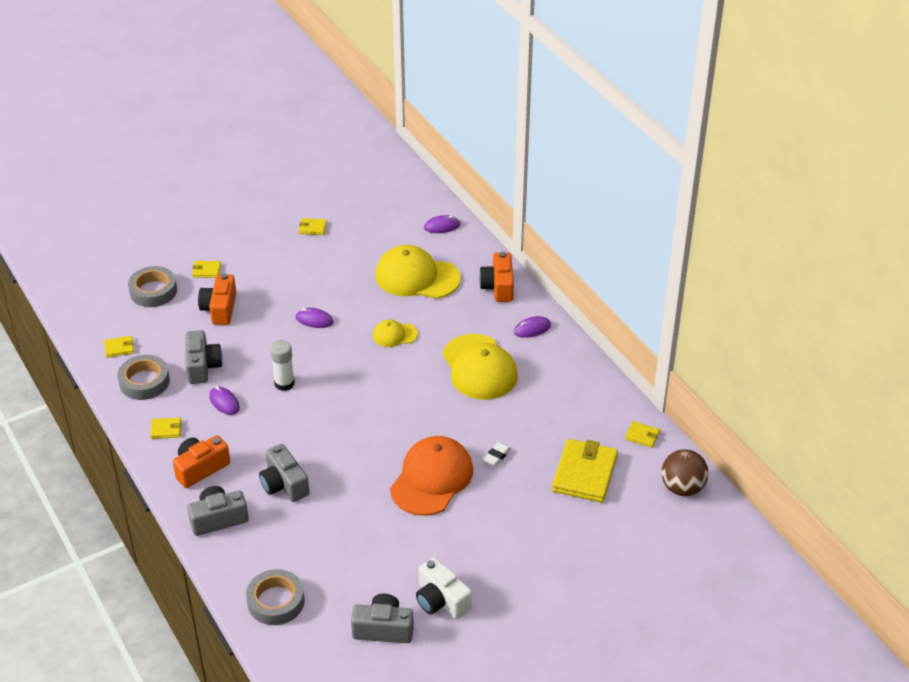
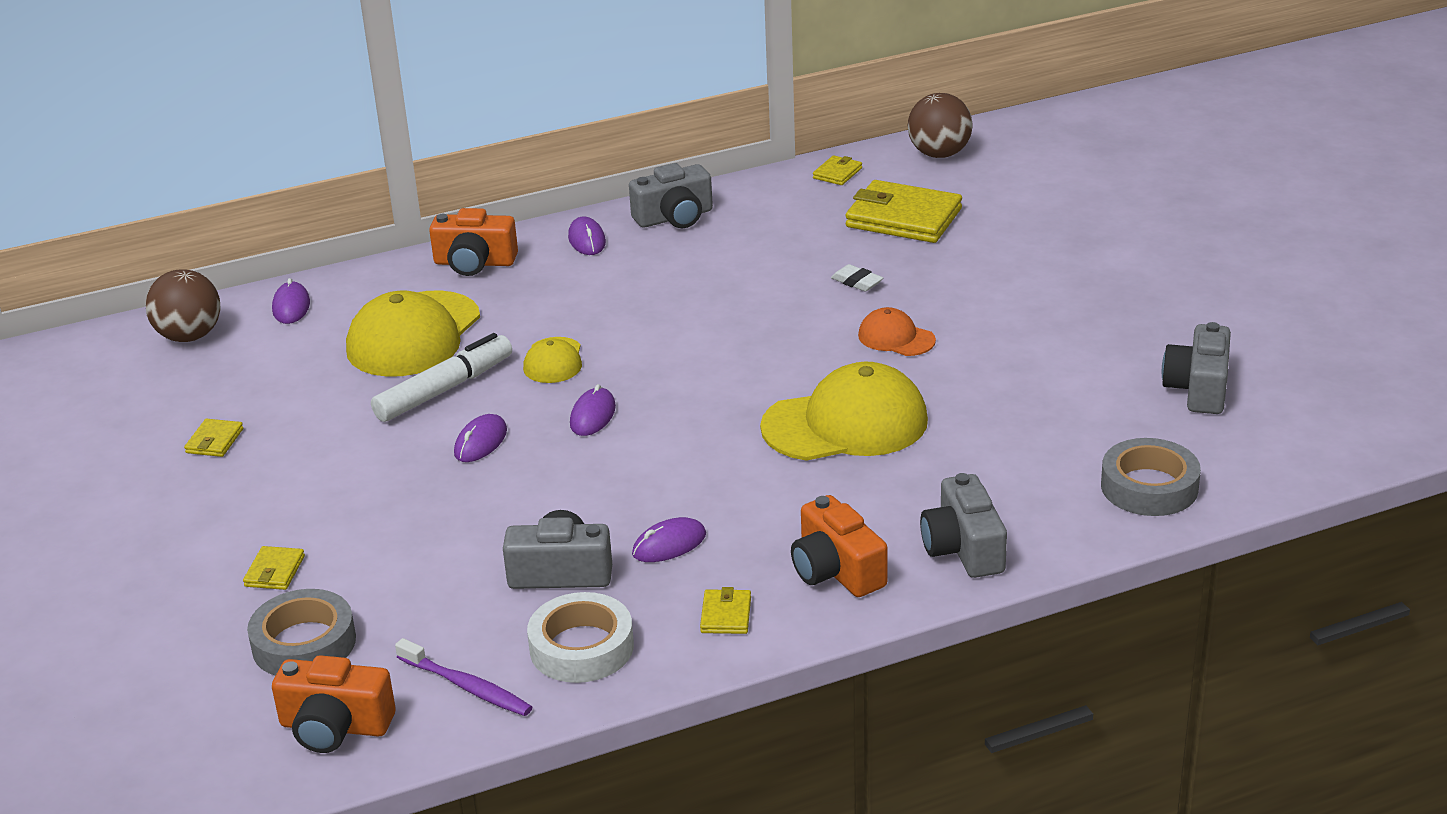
camera: 80 degrees left, 10 degrees down
yellow wallet [104,336,134,358] -> purple toothbrush [395,638,532,716]
grey tape [117,355,170,400] -> white tape [527,592,634,683]
orange camera [198,273,236,325] -> orange camera moved to [272,655,396,753]
grey camera [259,444,310,502] -> grey camera moved to [629,163,713,228]
white glue stick [270,340,295,391] -> none
orange cap [390,436,473,516] -> orange cap [858,307,936,356], size x0.51
white camera [416,557,472,619] -> none
yellow cap [442,334,518,400] -> yellow cap moved to [760,362,928,461]
none -> brown ball [145,269,221,342]
none -> white marker [371,333,512,422]
none -> purple mouse [570,384,616,436]

